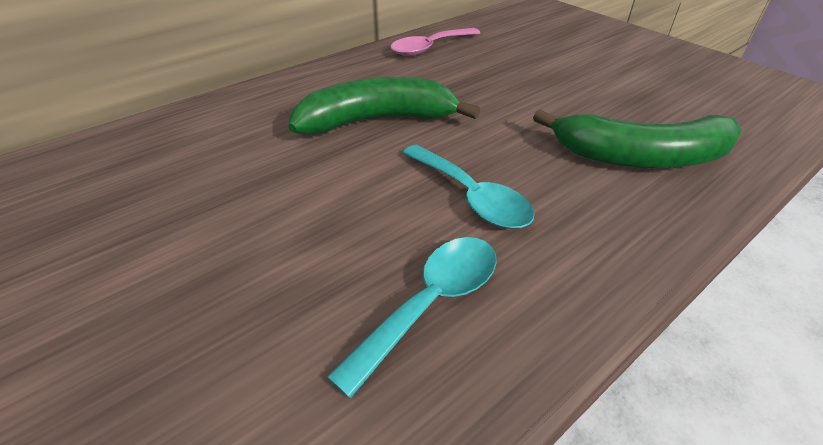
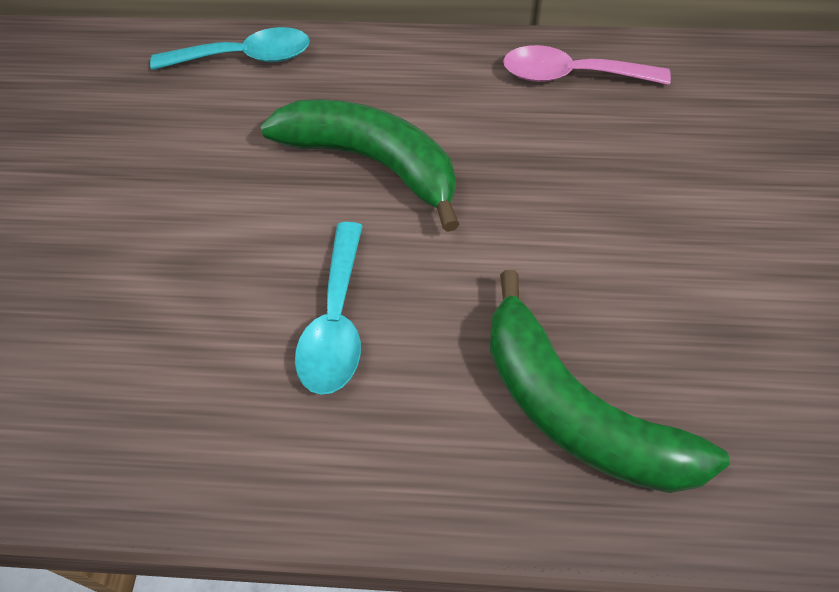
camera: 45 degrees right, 15 degrees up
turquoise spoon [327,237,496,399] -> turquoise spoon moved to [150,27,310,70]

